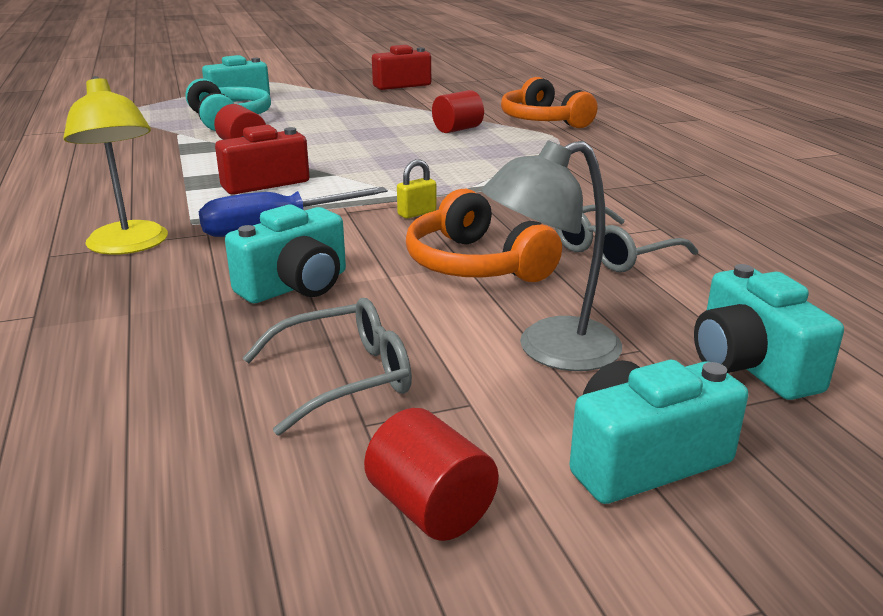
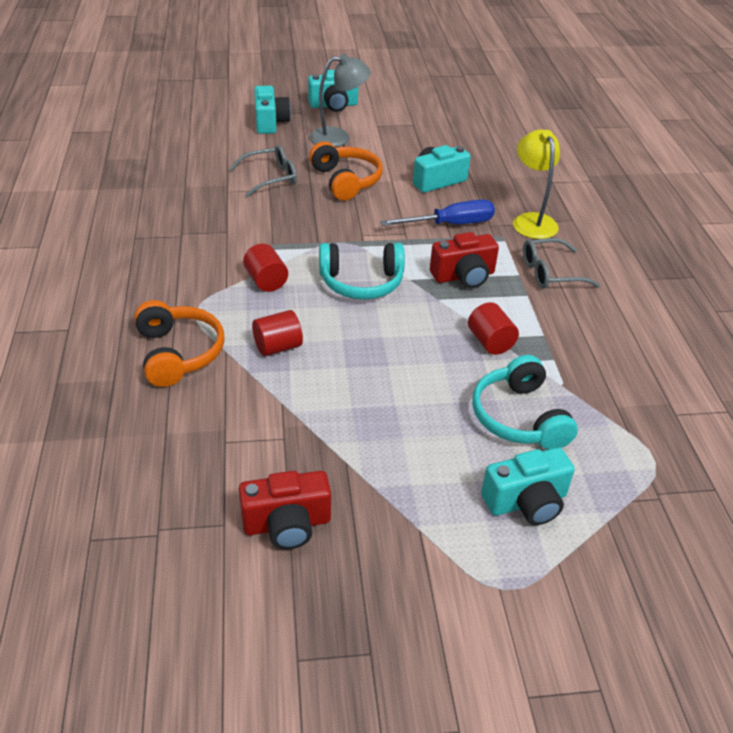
camera: 170 degrees left, 15 degrees up
grey glasses [243,298,412,436] -> grey glasses moved to [523,238,600,289]
red cylinder [364,408,499,541] -> red cylinder moved to [243,244,288,292]
yellow padlock [397,159,436,219] -> none
none -> turquoise headphones [319,243,405,299]

